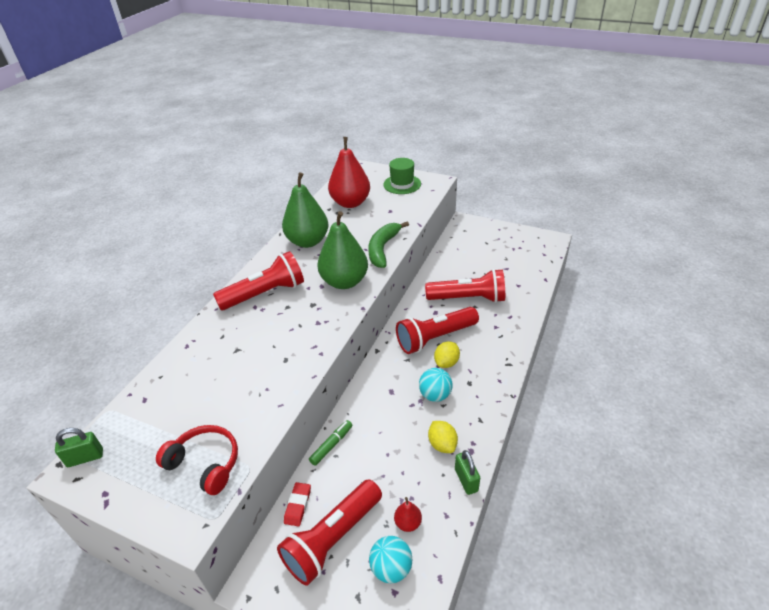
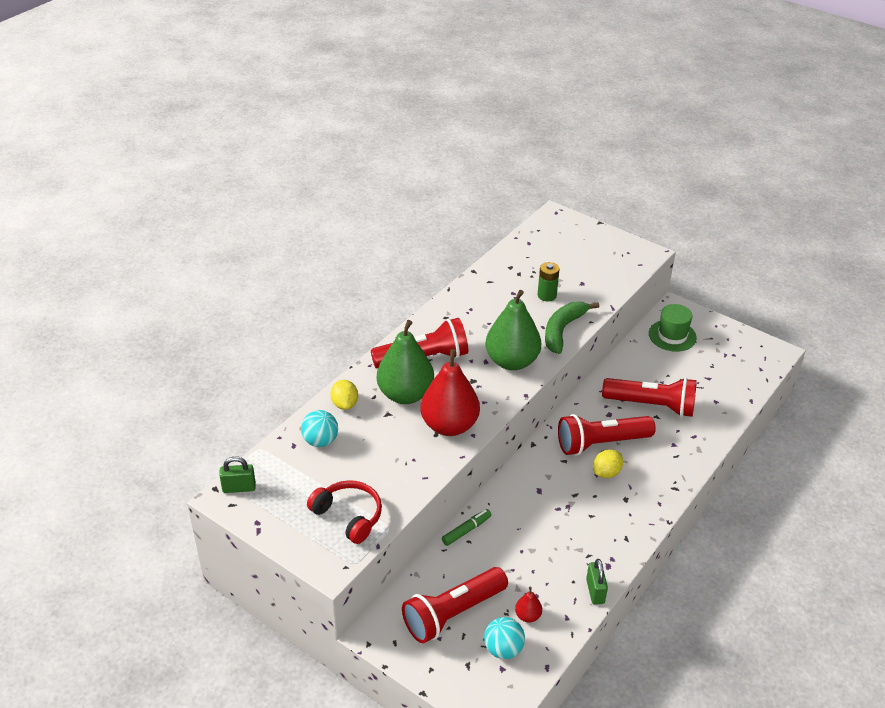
camera: 10 degrees right, 0 degrees up
green pear [282,172,329,248] -> green pear moved to [377,320,434,404]
red eraser [284,482,311,526] -> none
red pear [328,137,370,208] -> red pear moved to [421,349,480,436]
green hat [383,158,421,194] -> green hat moved to [649,304,697,352]
turquoise ball [419,368,453,402] -> turquoise ball moved to [301,410,338,447]
yellow lemon [428,421,458,453] -> yellow lemon moved to [330,380,358,410]
none -> green battery [538,262,560,301]

